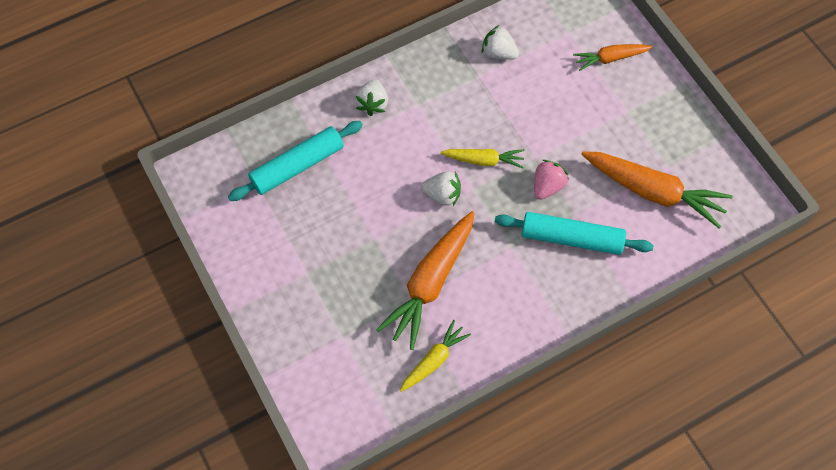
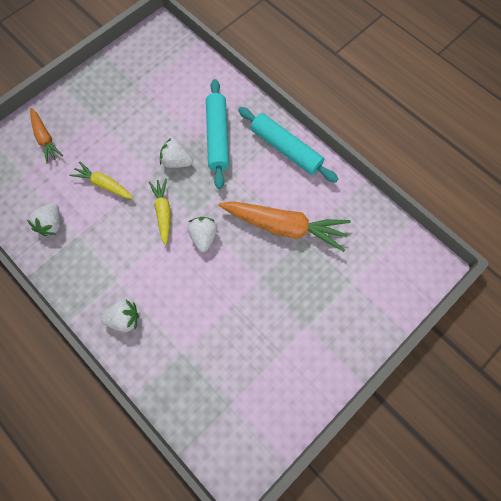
camera: 105 degrees left, 5 degrees up
turquoise rolling pin [228,121,363,201] -> turquoise rolling pin moved to [238,107,338,183]
yellow carrot [400,320,471,392] -> yellow carrot moved to [69,161,134,199]
pink strawberry [534,160,568,200] -> white strawberry [160,138,193,168]
orange carrot [581,151,733,228] -> none

